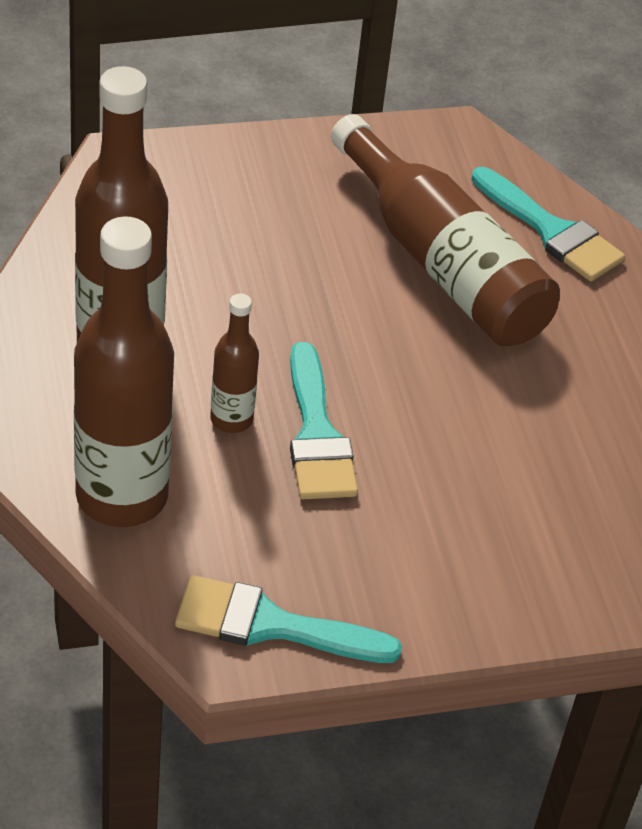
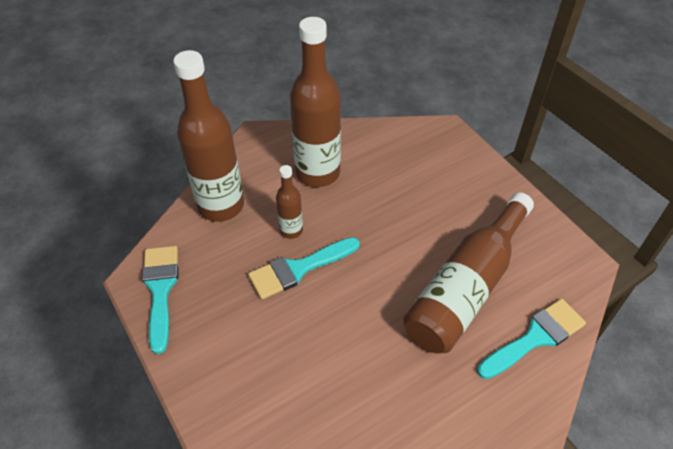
camera: 75 degrees right, 5 degrees up
turquoise brush [471,167,625,281] -> turquoise brush turned 150 degrees counterclockwise [477,299,586,379]

